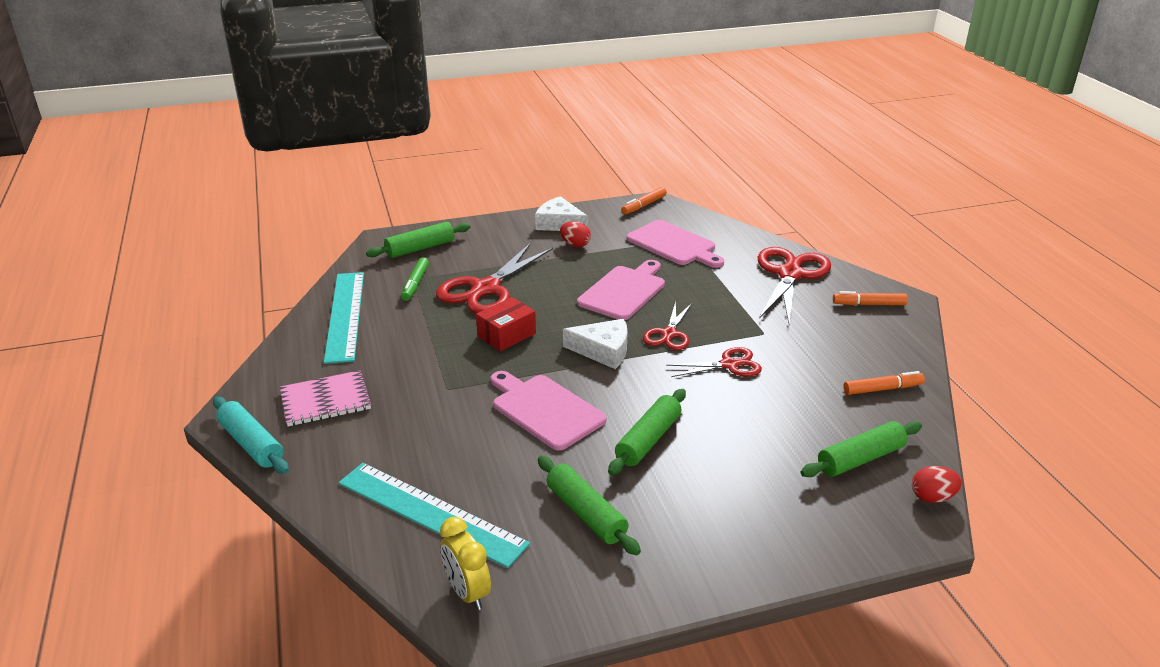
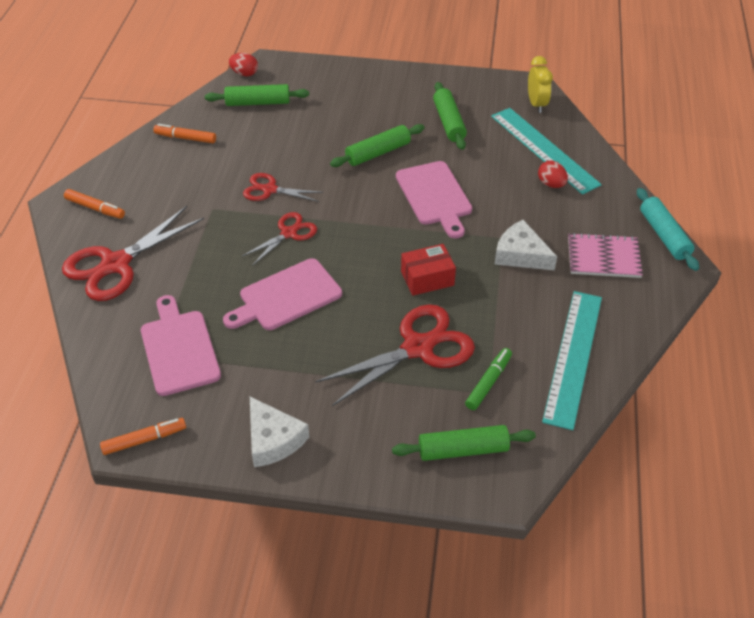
camera: 155 degrees left, 15 degrees up
red egg [560,221,591,247] -> red egg moved to [538,161,568,188]
white cheese [563,319,628,369] -> white cheese moved to [494,220,557,271]

